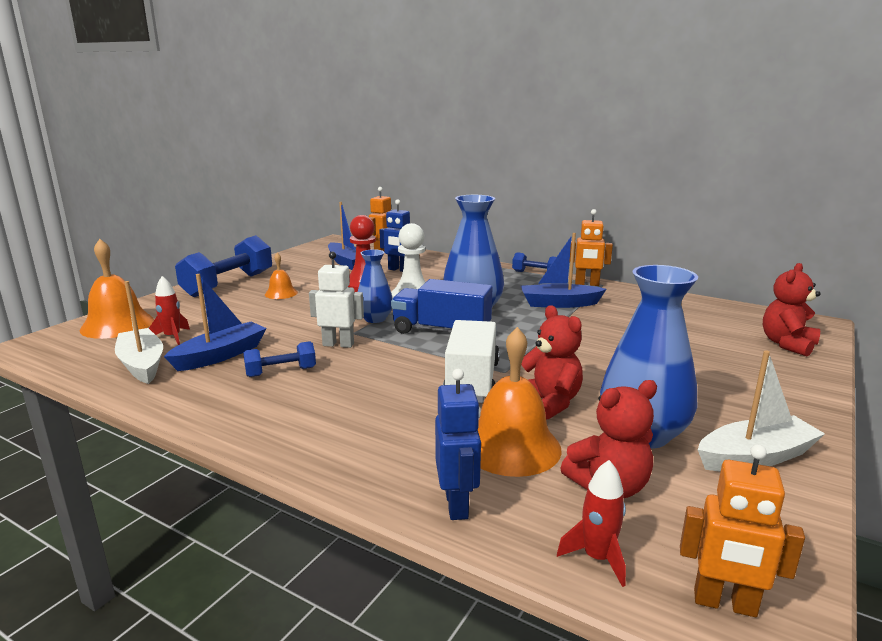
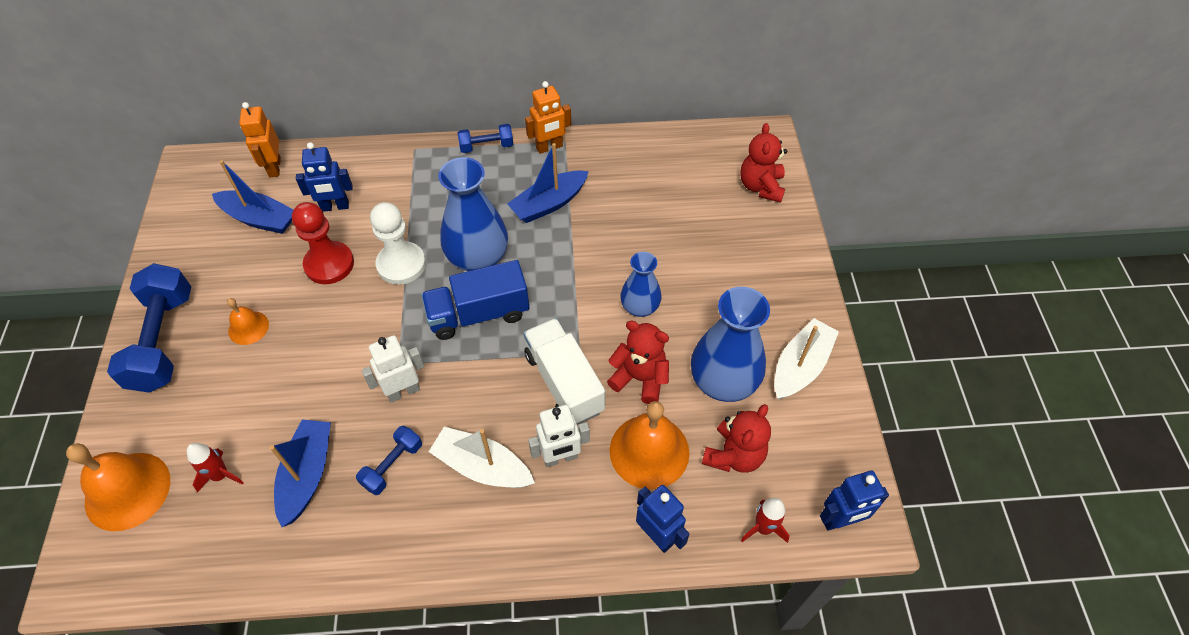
camera: 35 degrees left, 35 degrees up
white boat [115,281,163,384] -> white boat moved to [429,427,535,488]
blue vase [358,249,393,323] -> blue vase moved to [620,252,661,317]
orange robot [680,444,805,617] -> blue robot [820,470,889,531]
none -> white robot [528,405,590,467]

